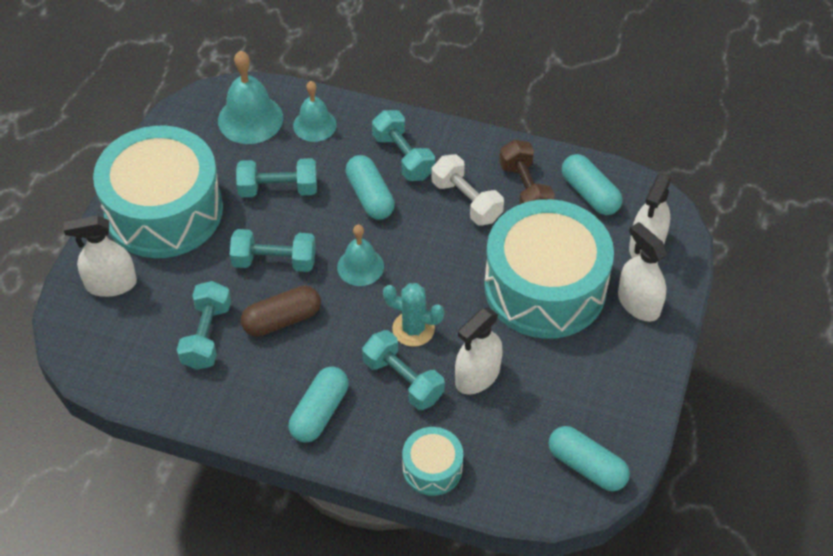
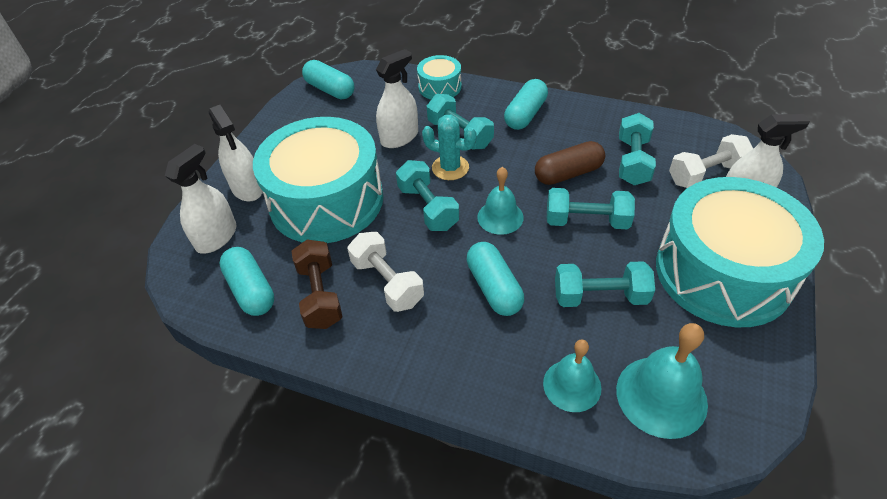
camera: 175 degrees left, 5 degrees down
turquoise dumbbell [372,110,435,181] -> turquoise dumbbell moved to [396,160,459,231]
none -> white dumbbell [669,134,753,188]

